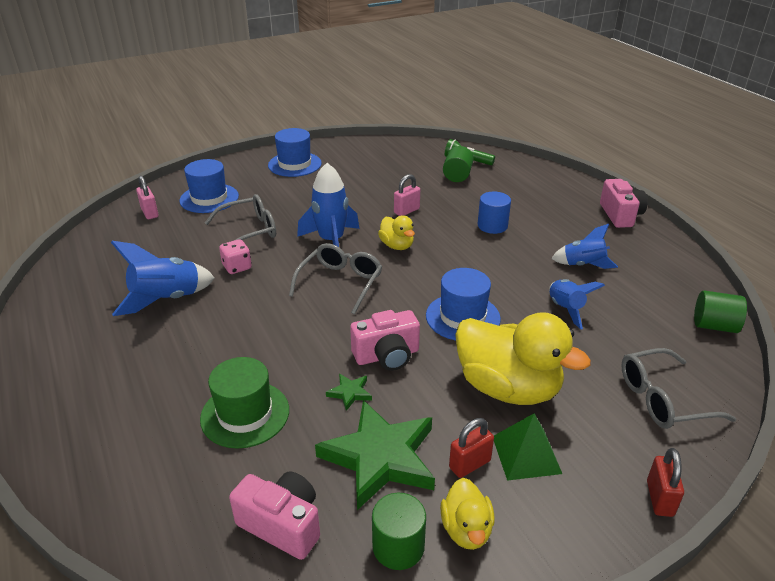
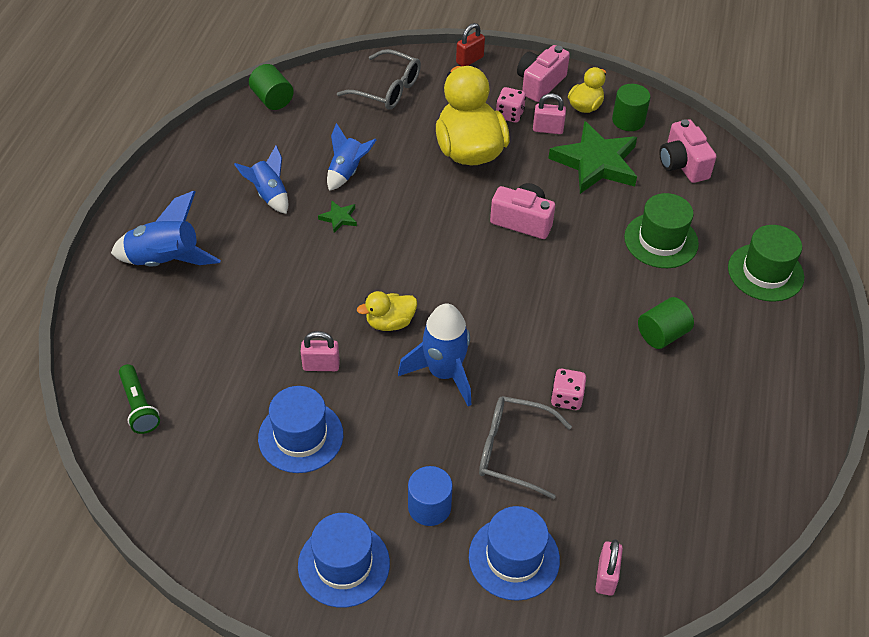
camera: 140 degrees left, 15 degrees up
blue rocket [111,241,215,316] -> blue rocket moved to [111,191,221,267]
grey glasses [289,243,382,314] -> none
green star [326,374,372,411] -> green star moved to [318,200,357,233]
yellow duck [378,216,415,250] -> yellow duck turned 120 degrees counterclockwise [357,291,417,331]
blue hat [426,268,501,341] -> blue hat moved to [258,386,343,473]
green cylinder [443,146,473,182] -> green cylinder moved to [638,297,694,349]
red padlock [449,418,494,478] -> pink padlock [533,93,566,134]
blue cylinder [478,192,511,234] -> blue cylinder moved to [408,466,453,526]
green pyramid [494,413,562,481] -> pink dice [496,87,526,122]
pink camera [600,179,648,228] -> pink camera moved to [517,45,570,102]
none -> green hat [728,225,804,302]

